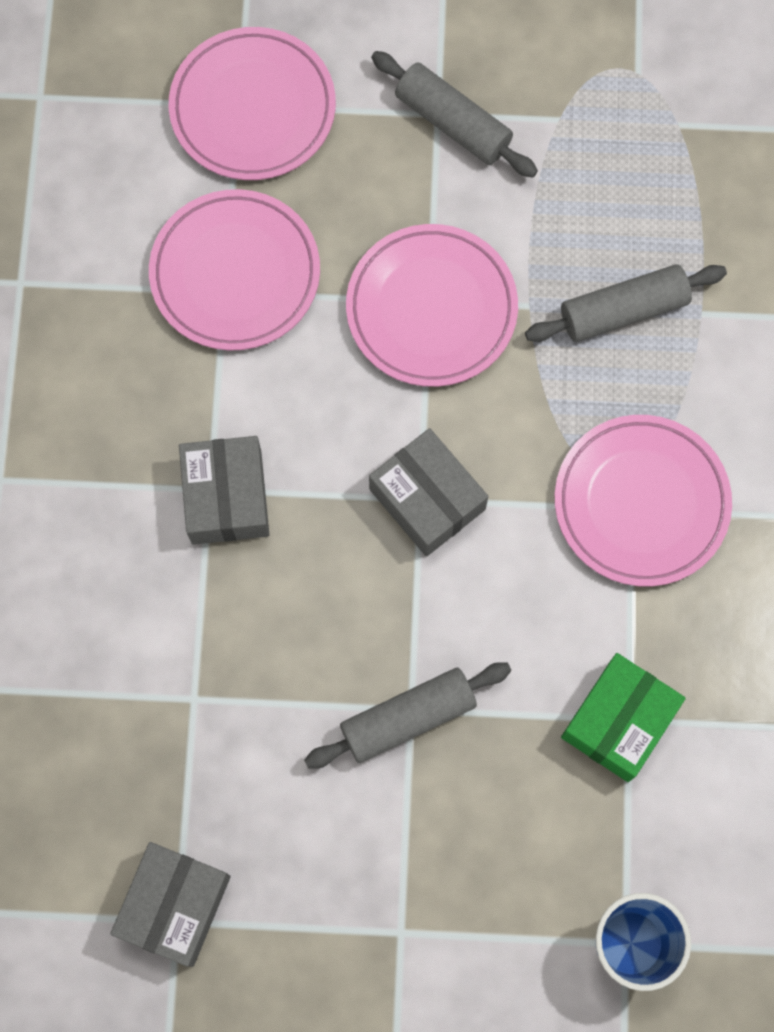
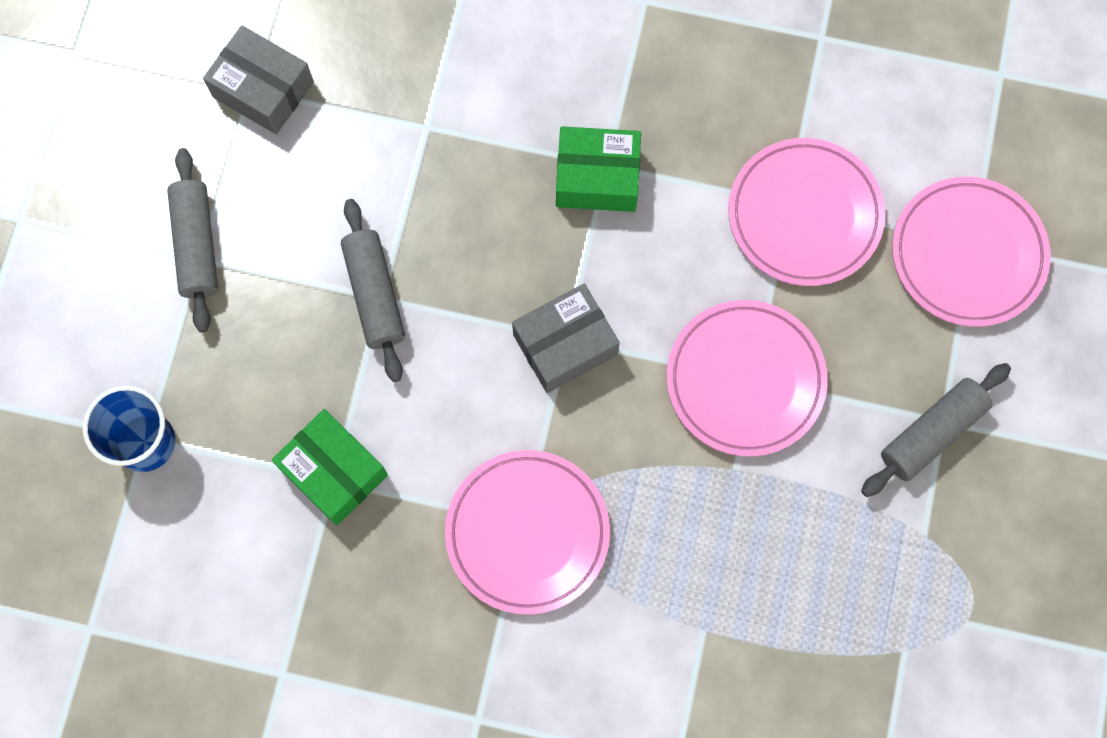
camera: 100 degrees right, 0 degrees up
grey box [179,436,269,545] -> green box [556,126,641,212]
grey rolling pin [525,264,727,342] -> grey rolling pin moved to [167,148,218,333]

